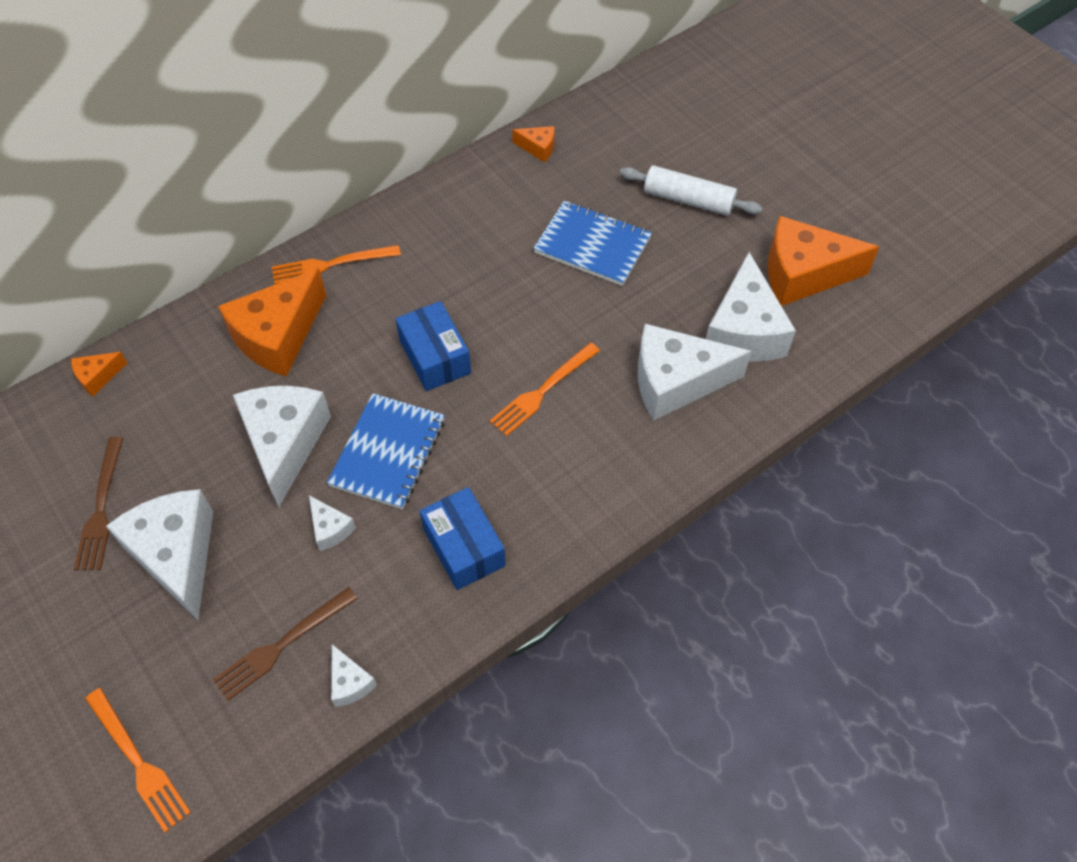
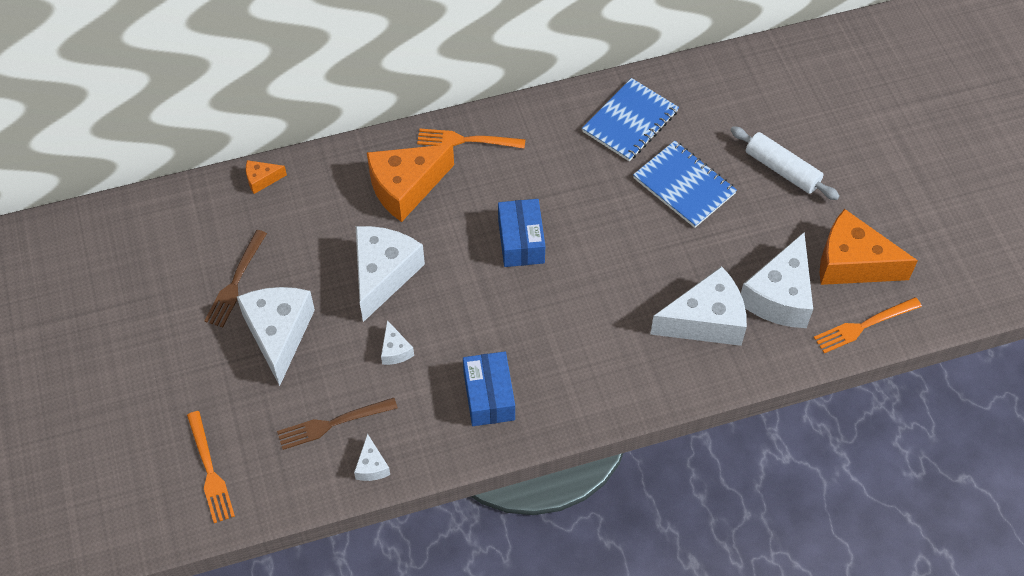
camera: 20 degrees right, 0 degrees up
blue notebook [327,393,445,509] -> blue notebook moved to [582,78,679,161]
orange fork [490,342,600,436] -> orange fork moved to [814,297,922,353]
orange cheese [512,126,555,162] -> none
white cheese [638,324,752,420] -> white cheese turned 150 degrees clockwise [650,266,747,346]

